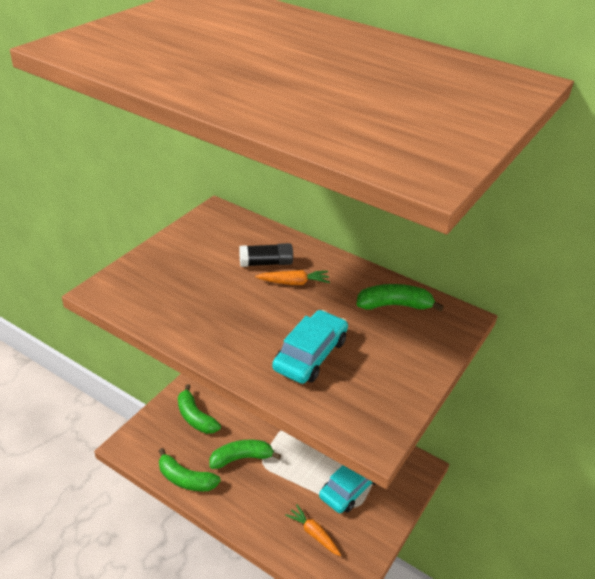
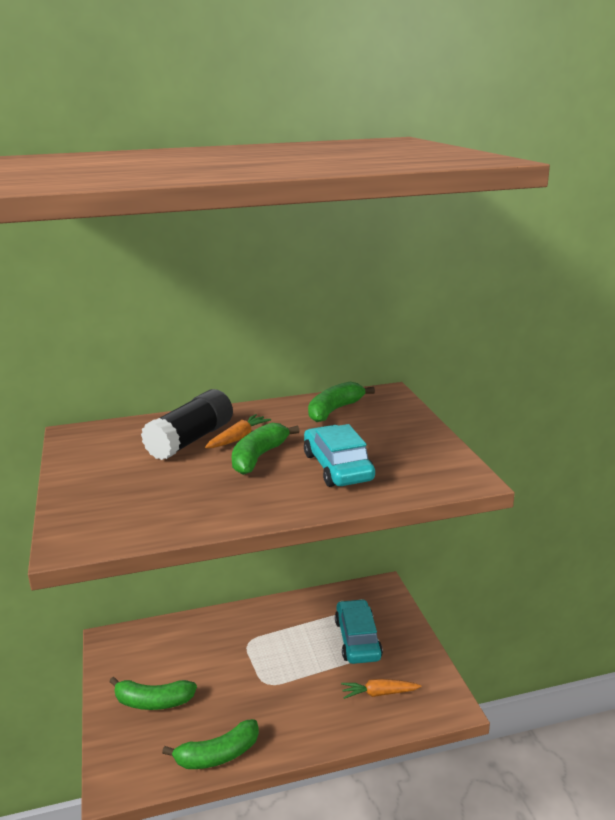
camera: 45 degrees left, 15 degrees down
green banana [209,439,281,469] -> green banana moved to [232,423,300,475]
black glue stick [239,243,293,267] -> black glue stick [141,389,233,460], size x1.57

